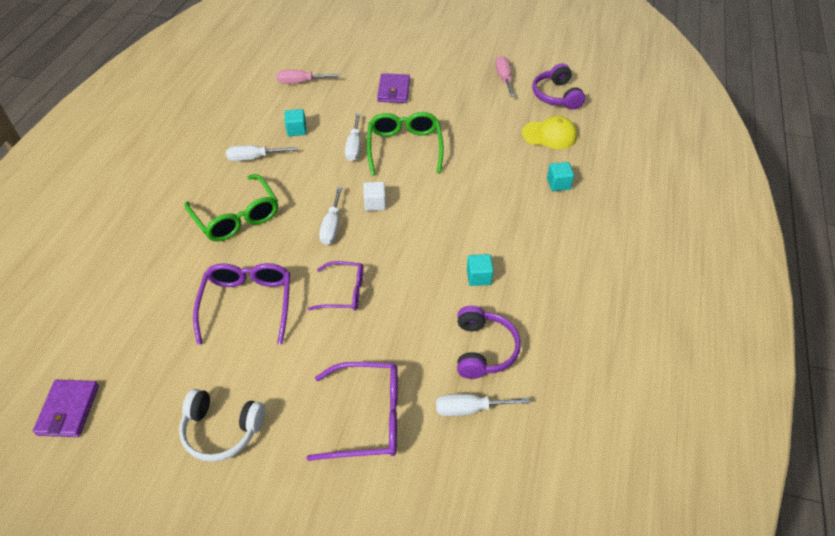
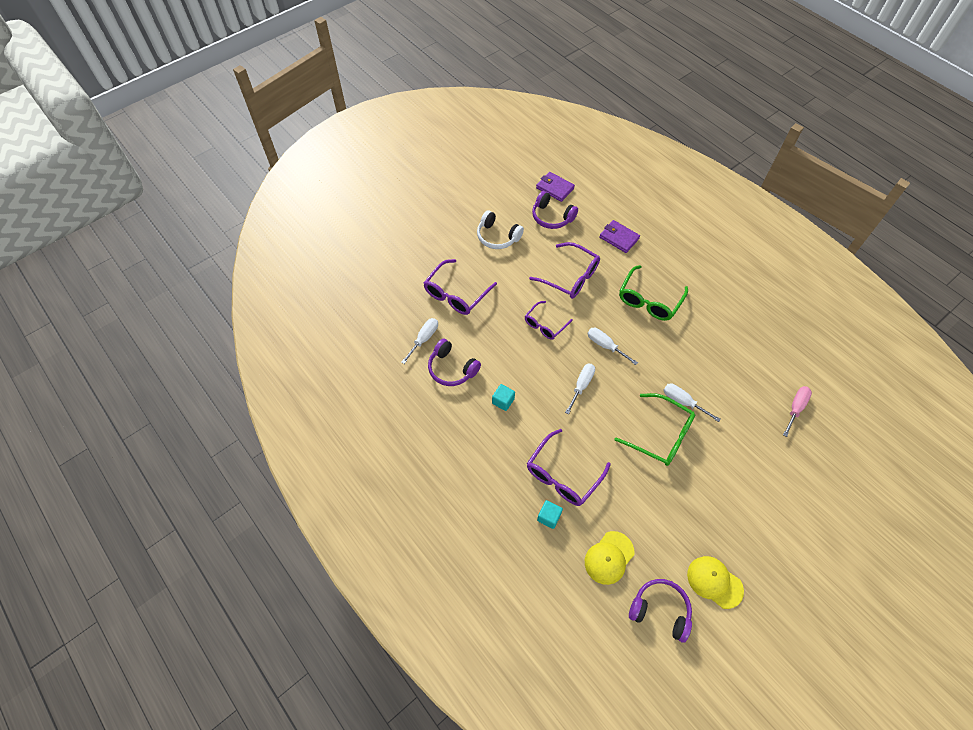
camera: 125 degrees right, 10 degrees up
white headphones [179,389,265,462] -> white headphones turned 105 degrees counterclockwise [477,210,524,249]
green glasses [185,174,278,241] -> green glasses turned 60 degrees counterclockwise [619,265,688,321]
white screwdriver [226,145,297,161] -> white screwdriver moved to [565,363,595,414]
turquoise cube [285,109,306,136] -> none
white cube [363,182,386,211] -> none
purple wallet [377,73,410,103] -> purple wallet moved to [599,220,640,253]
pink screwdriver [495,56,515,97] -> yellow cap [687,556,744,609]
none -> purple glasses [527,429,611,506]
none -> purple headphones [532,191,578,229]

